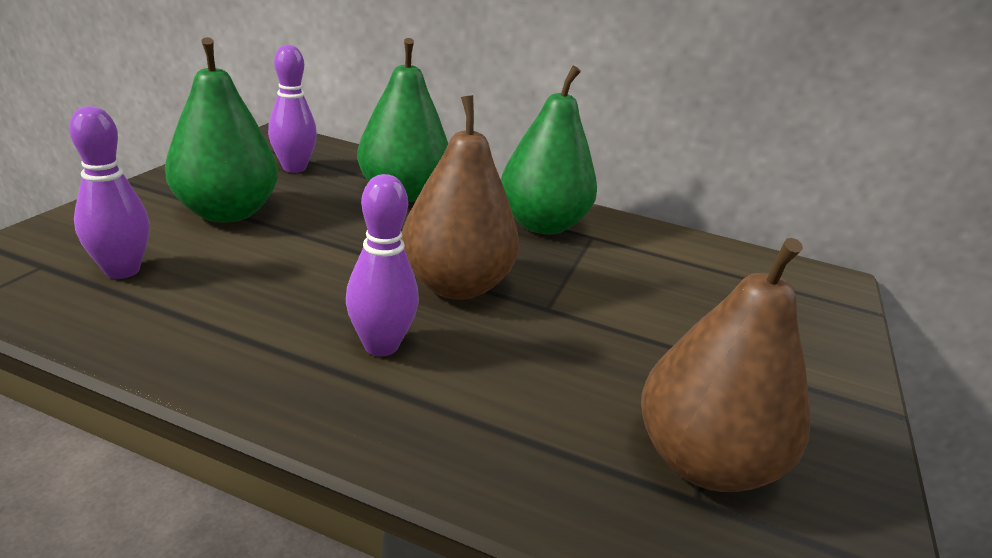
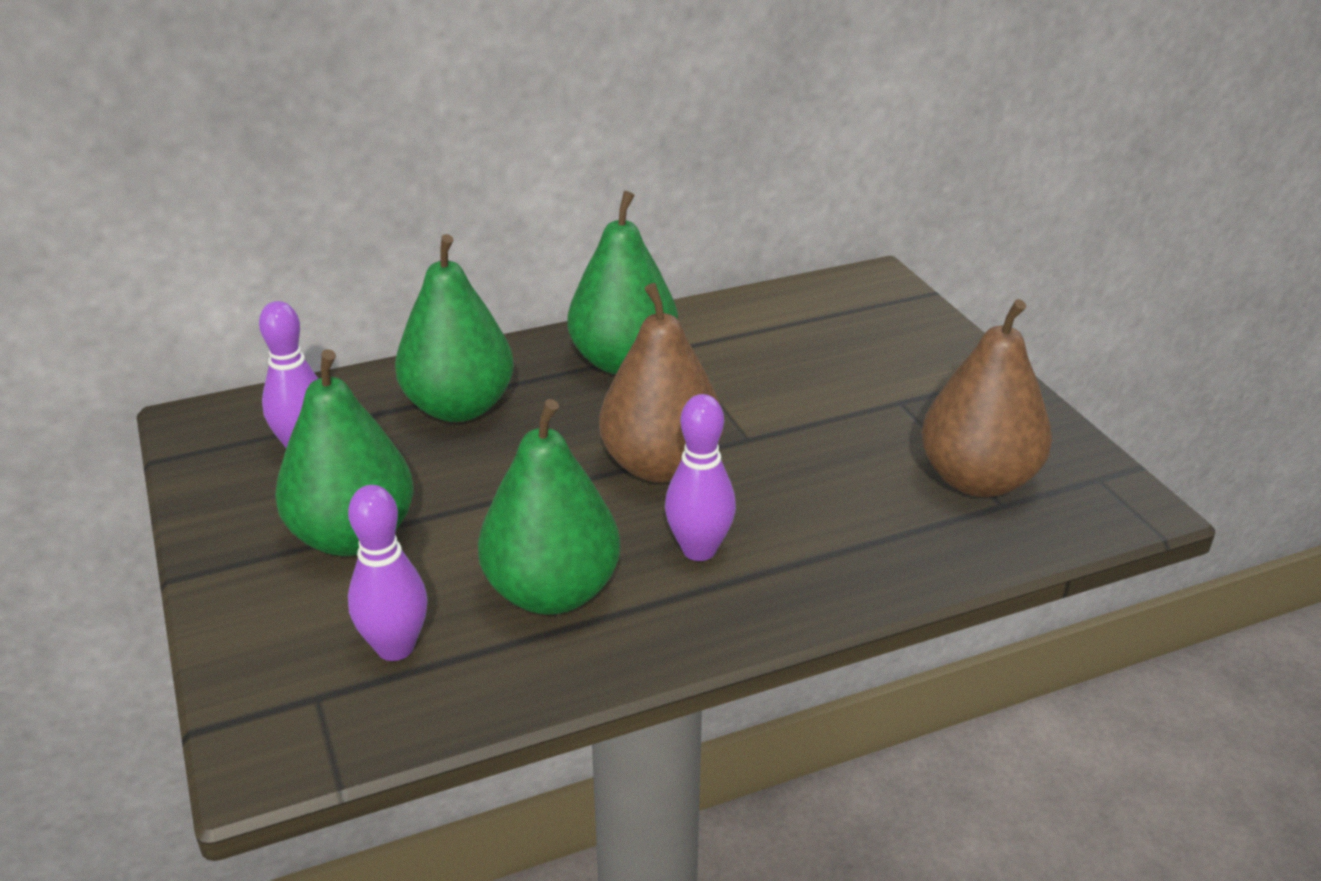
camera: 40 degrees left, 5 degrees up
none -> green pear [478,399,620,615]

